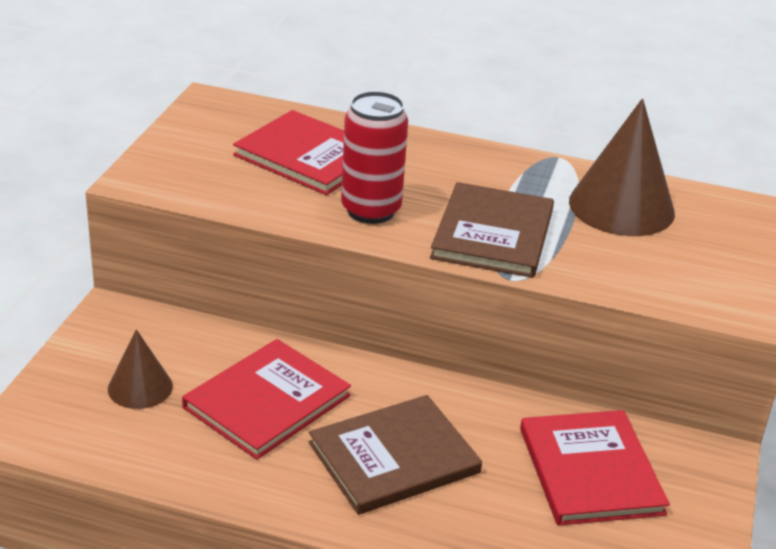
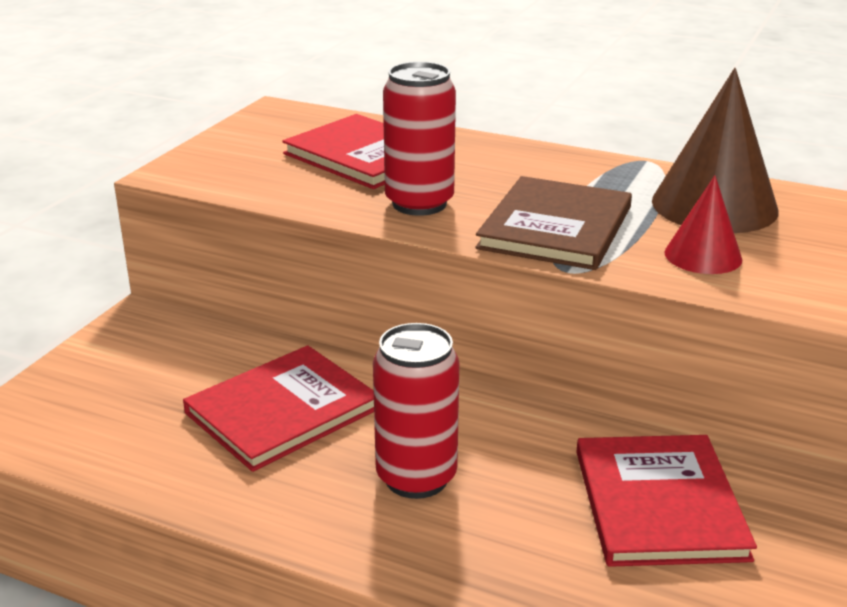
camera: 10 degrees right, 5 degrees down
brown cone [108,329,173,409] -> none
brown book [309,395,482,515] -> red can [373,323,460,499]
none -> red cone [665,176,742,274]

